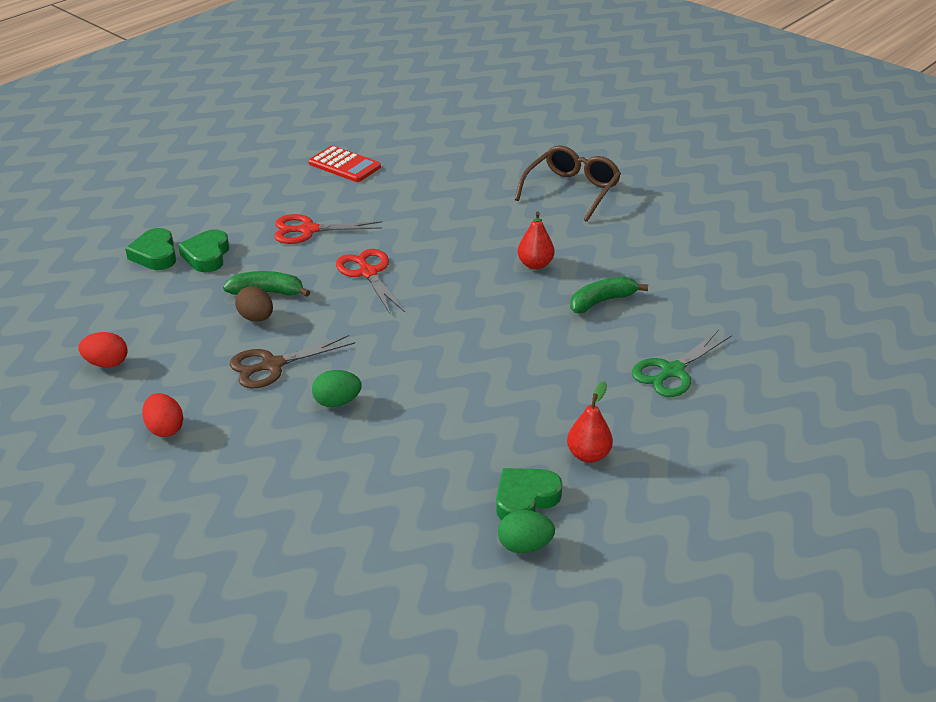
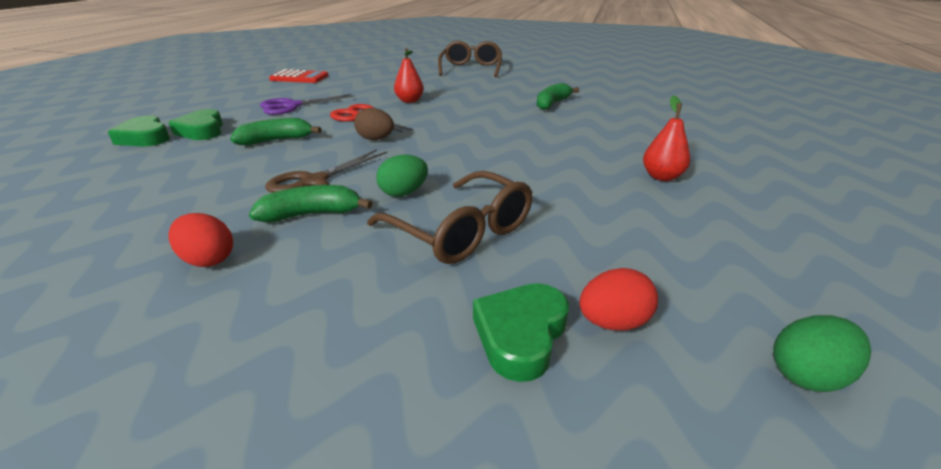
camera: 25 degrees left, 5 degrees down
red egg [78,332,128,368] -> red egg moved to [579,268,658,330]
brown egg [235,286,273,322] -> brown egg moved to [354,108,394,140]
red scissors [274,214,383,244] -> purple scissors [260,94,355,115]
green heart [496,468,562,520] -> green heart moved to [473,283,569,382]
green egg [498,510,555,553] -> green egg moved to [773,315,871,392]
red pear [517,212,554,270] -> red pear moved to [394,48,424,103]
green scissors [632,330,732,397] -> none
none -> green banana [249,185,372,223]
none -> brown glasses [367,171,532,264]

